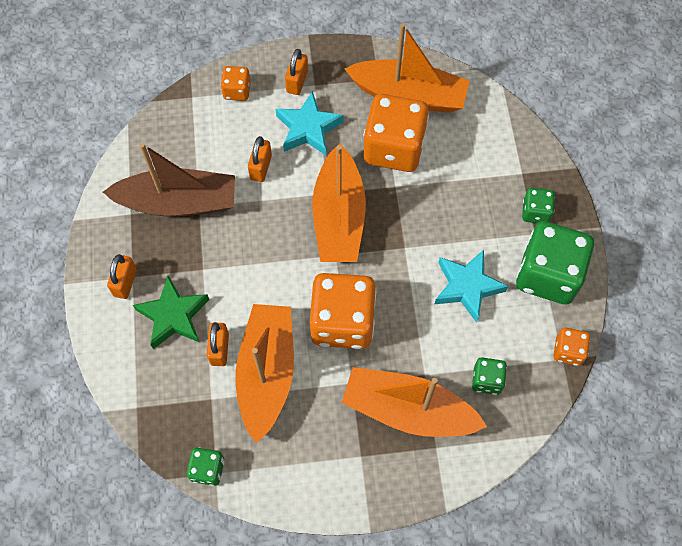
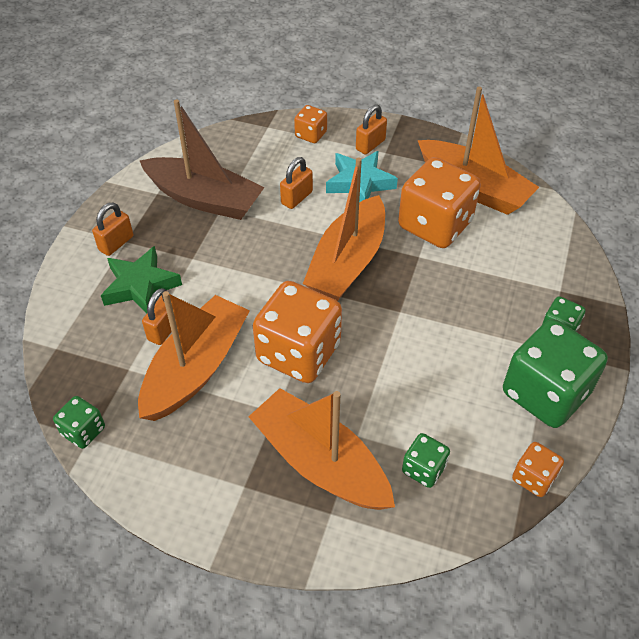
camera: 25 degrees right, 15 degrees down
turquoise star [435,250,508,323] -> none

